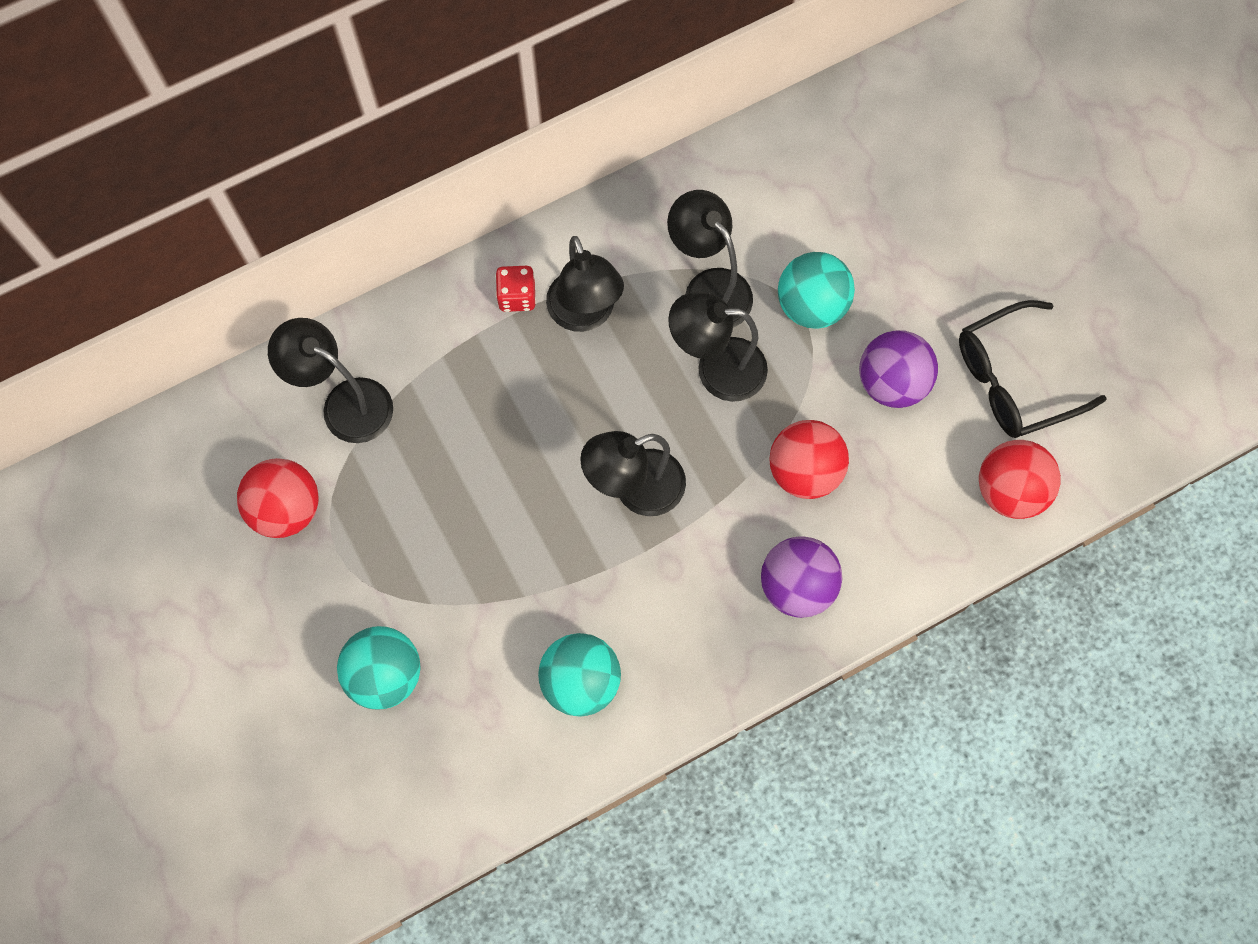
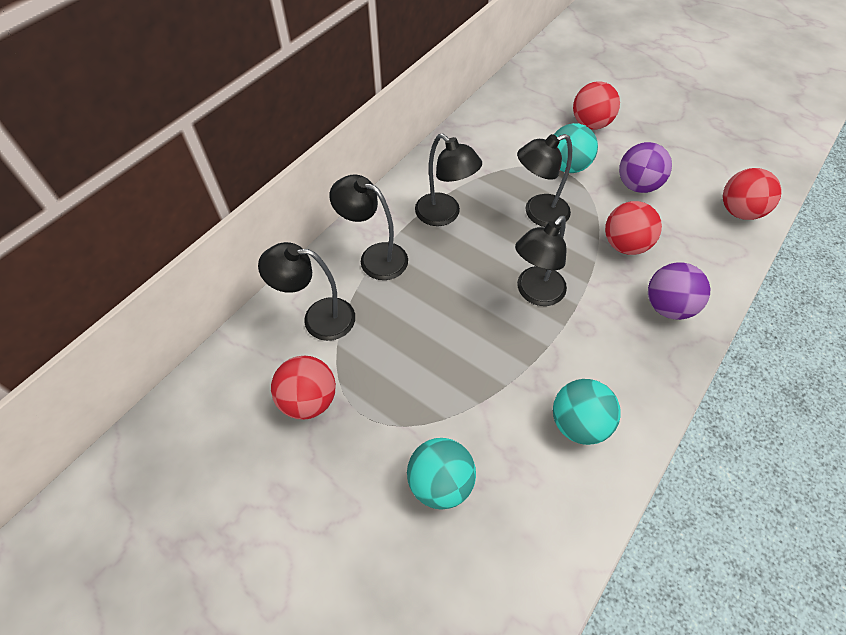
camera: 25 degrees left, 15 degrees down
red dice [495,266,536,312] -> none
black lamp [667,190,753,328] -> black lamp moved to [329,175,408,280]
black glasses [959,300,1107,438] -> none
none -> red ball [573,81,620,129]

